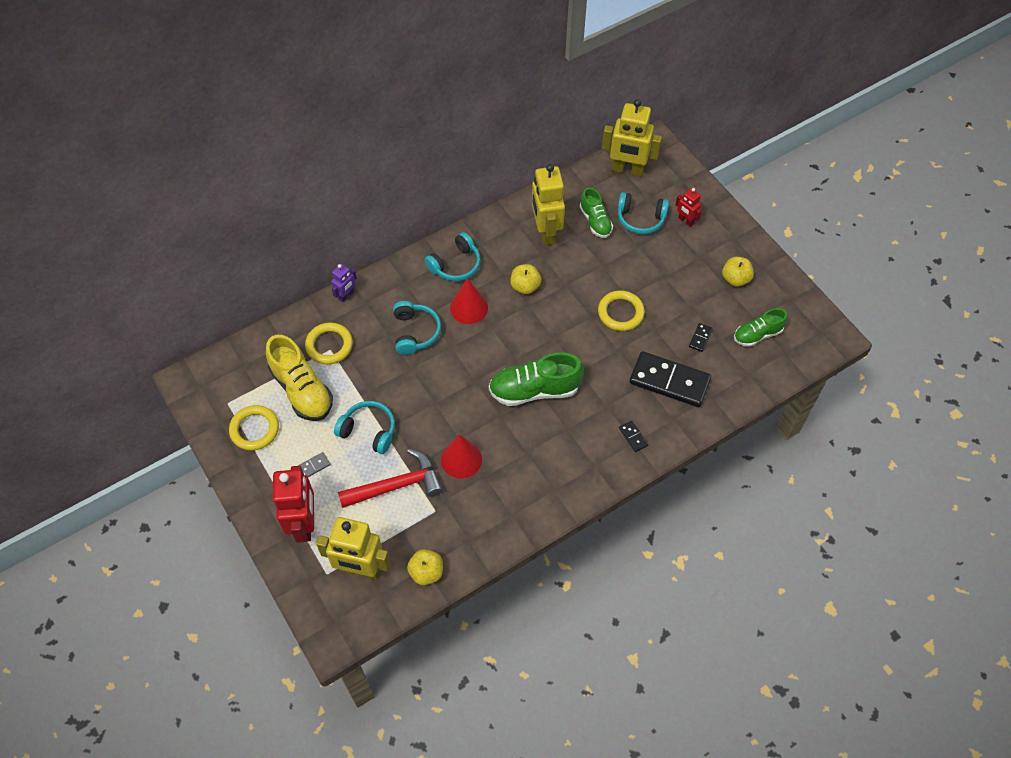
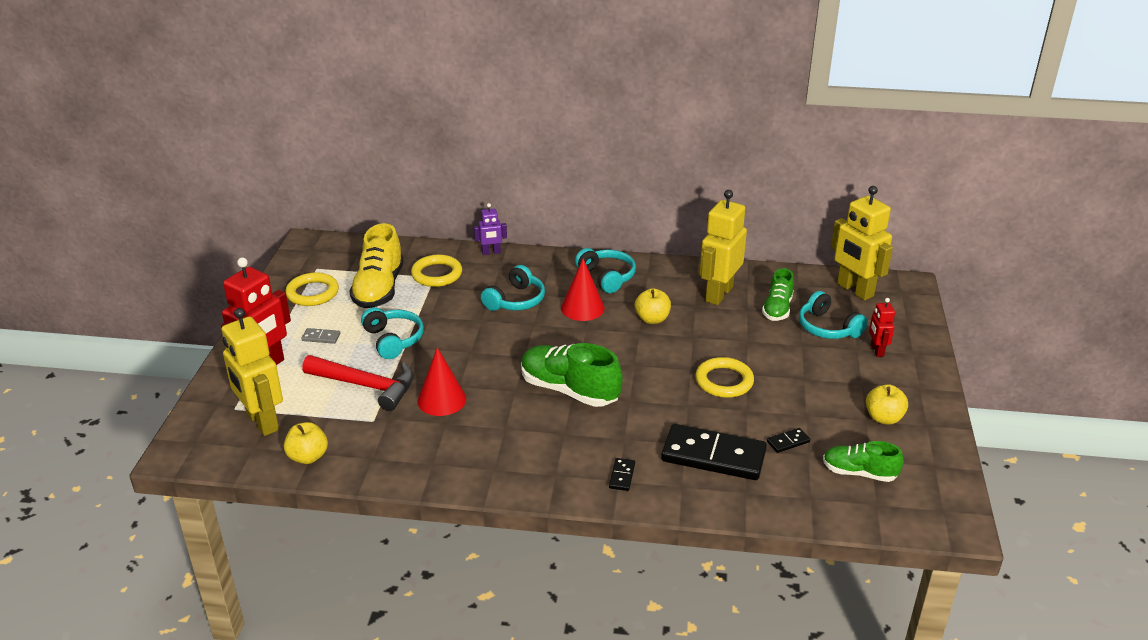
camera: 40 degrees right, 25 degrees down
turquoise headphones [424,232,481,281] -> turquoise headphones turned 120 degrees counterclockwise [575,248,636,293]
black domino [629,351,711,407] -> black domino turned 45 degrees counterclockwise [661,424,767,480]

